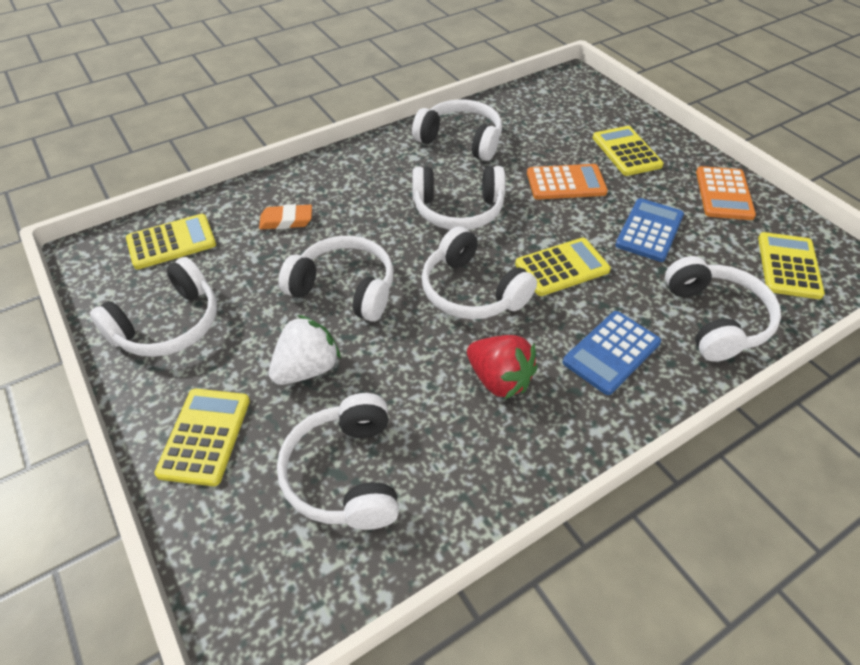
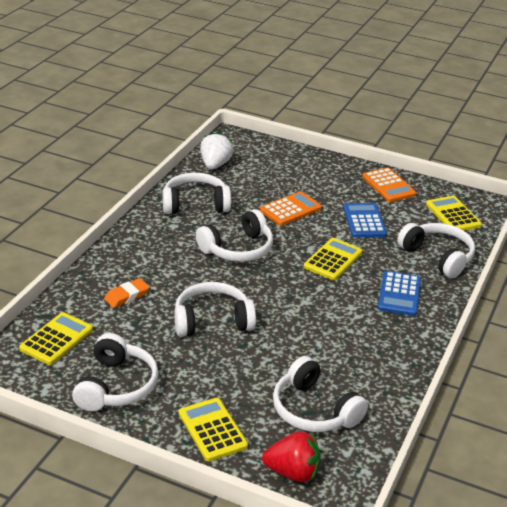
camera: 35 degrees left, 15 degrees down
white strawberry [269,315,341,385] -> white strawberry moved to [200,132,233,170]
white headphones [421,226,537,319] -> none
red strawberry [467,335,538,399] -> red strawberry moved to [262,431,321,482]
yellow calculator [593,126,664,176] -> none

